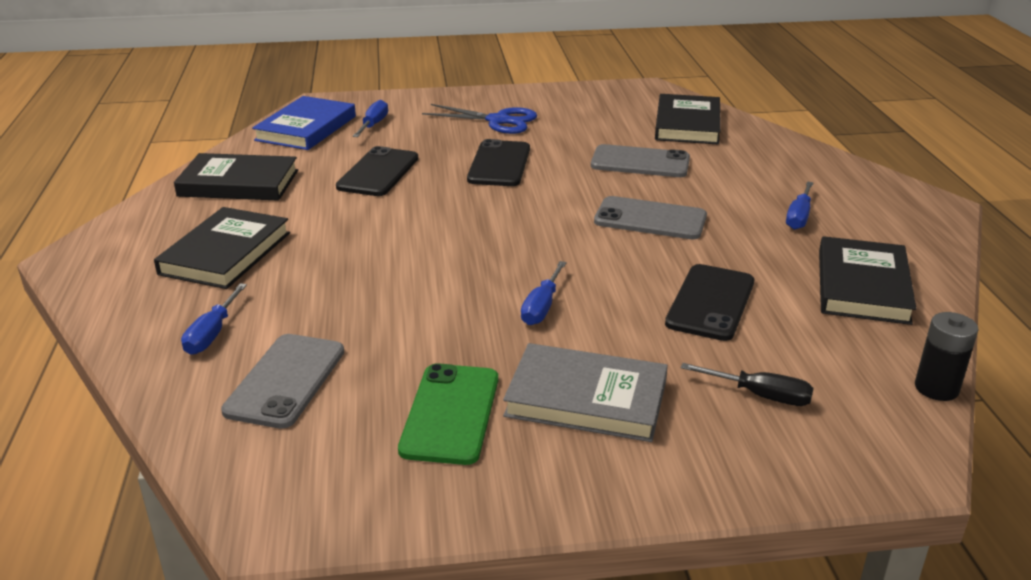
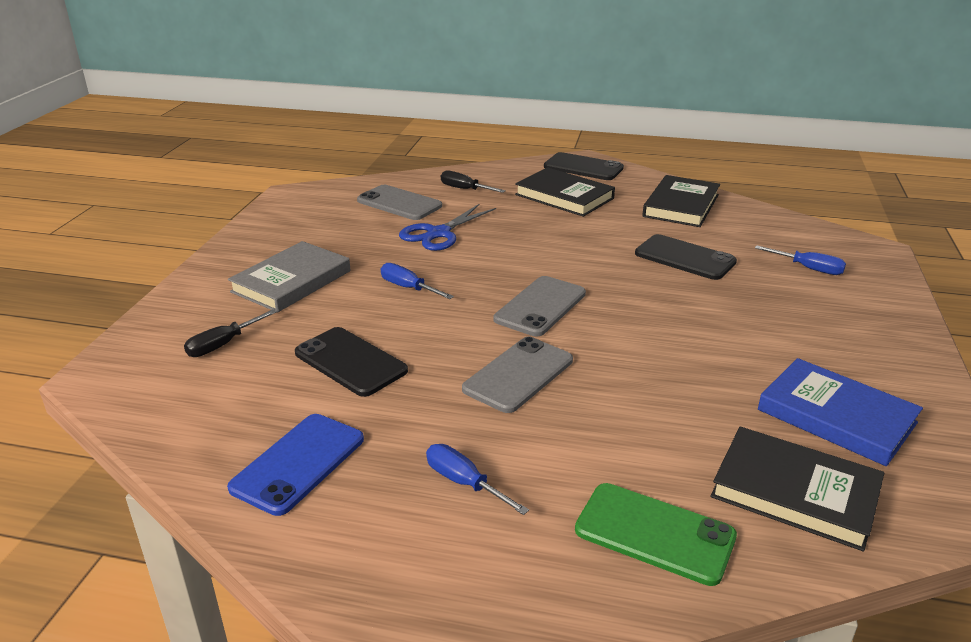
camera: 110 degrees right, 0 degrees up
blue screwdriver [181,283,247,355] -> black screwdriver [441,170,506,193]
blue book [252,96,356,150] -> blue book moved to [758,358,923,466]
green phone [398,363,498,465] -> green phone moved to [575,483,737,586]
blue scissors [422,104,537,134] -> blue scissors moved to [399,204,496,251]
black phone [467,139,530,186] -> black phone moved to [544,152,624,180]
grey phone [591,144,690,177] -> grey phone moved to [494,276,586,336]
black book [819,236,916,325] -> blue phone [227,414,364,516]
black battery [915,312,979,401] -> none

